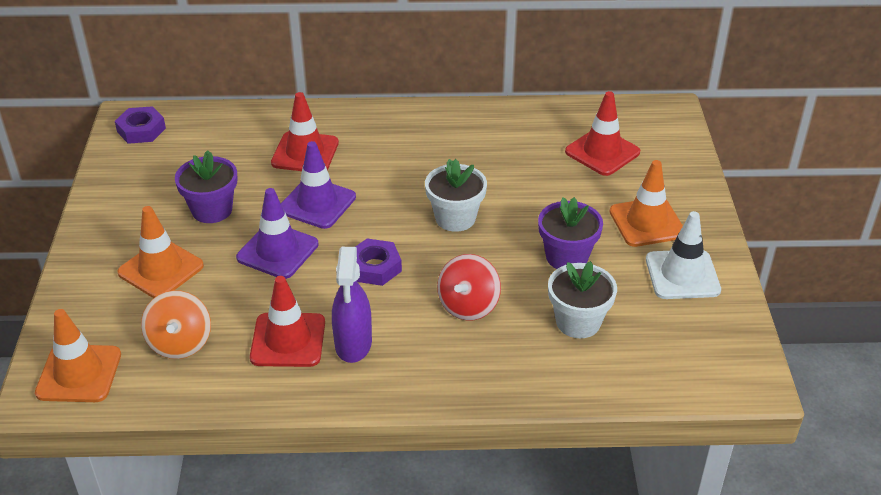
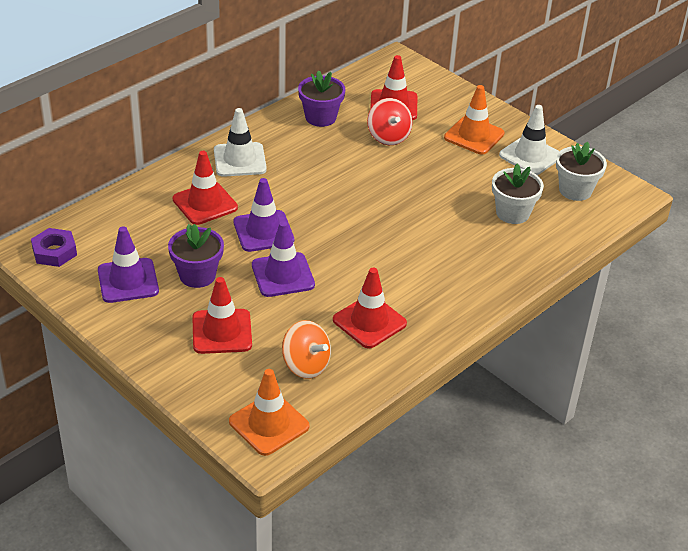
camera: 45 degrees left, 0 degrees up
orange traffic cone [117,206,204,298] -> red traffic cone [192,277,252,354]
purple spray bottle [332,247,372,363] -> none
purple nut [355,238,402,286] -> none
white flower pot [425,159,487,232] -> white flower pot moved to [556,142,607,201]
red spinning top [437,254,501,321] -> red spinning top moved to [367,98,413,145]
purple flower pot [538,197,603,269] -> purple flower pot moved to [298,70,345,127]
none -> purple traffic cone [98,226,159,303]
none -> white traffic cone [214,108,267,177]

